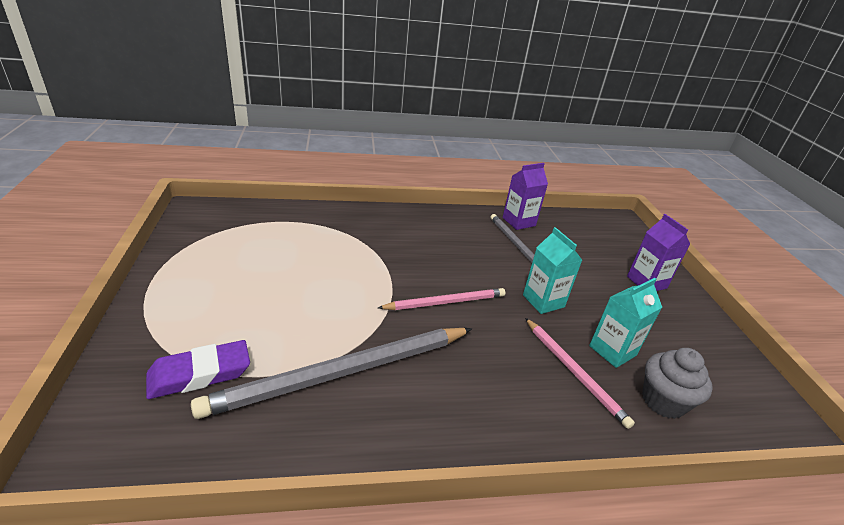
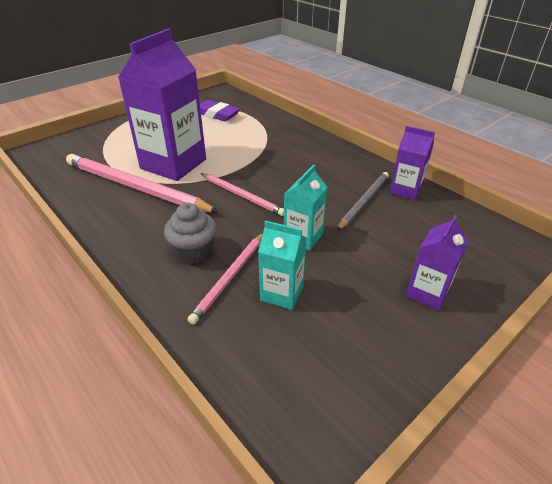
camera: 60 degrees right, 5 degrees up
purple eraser [146,340,250,399] -> purple eraser moved to [200,100,240,121]
grey pencil [191,328,472,419] -> pink pencil [66,154,219,213]
grey cupcake [642,348,713,419] -> grey cupcake moved to [164,203,217,264]
none -> purple carton [118,28,206,181]

